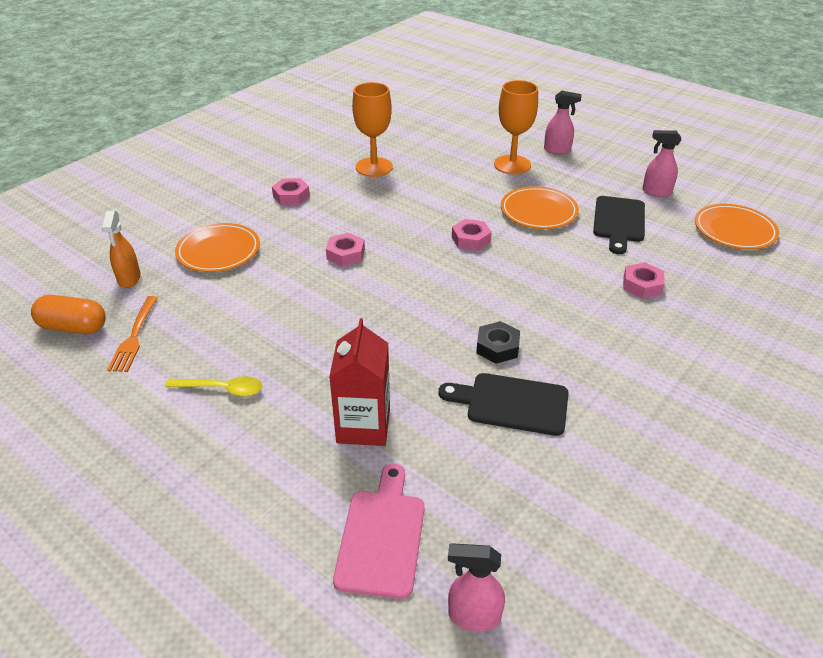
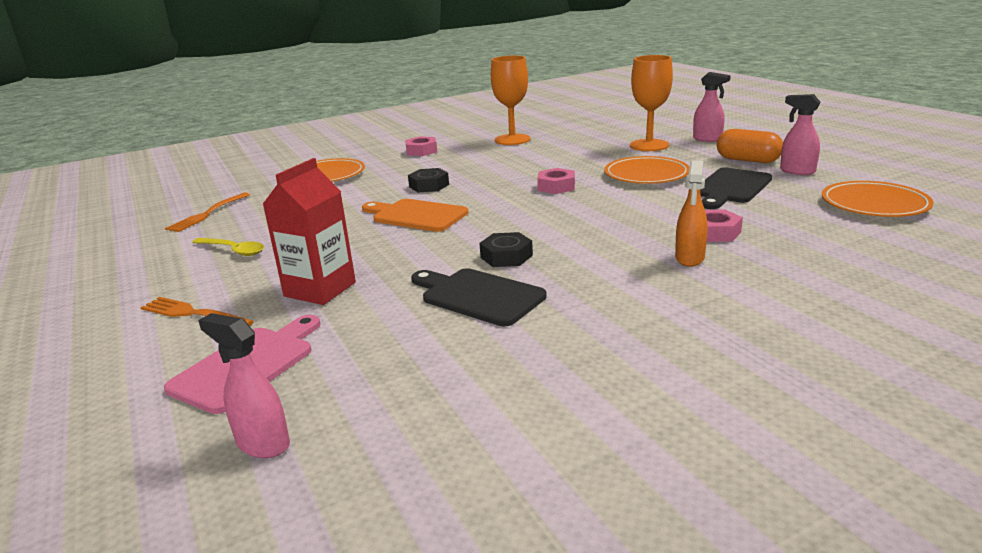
camera: 25 degrees right, 15 degrees down
orange capsule [31,295,106,334] -> orange capsule moved to [717,129,783,163]
orange spray bottle [101,210,141,288] -> orange spray bottle moved to [675,161,708,267]
pink nut [326,233,365,267] -> black nut [408,168,449,193]
none -> orange fork [140,297,254,326]
none -> orange cutting board [362,199,468,232]

